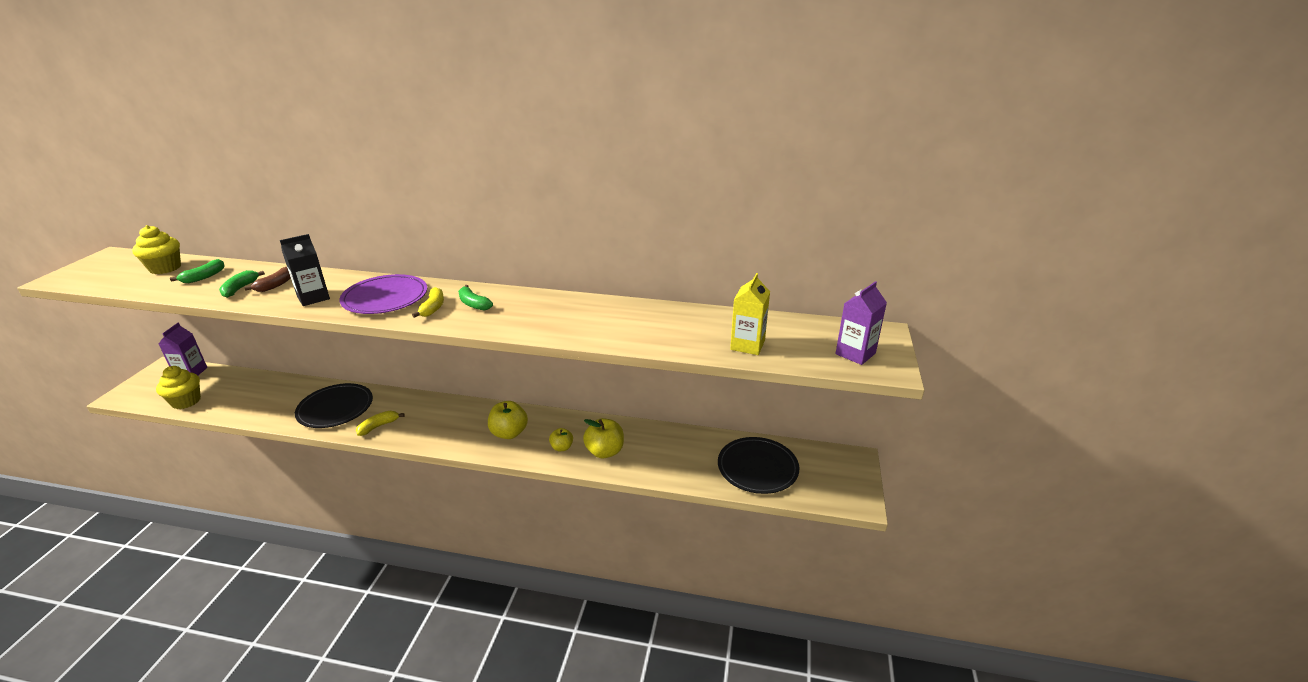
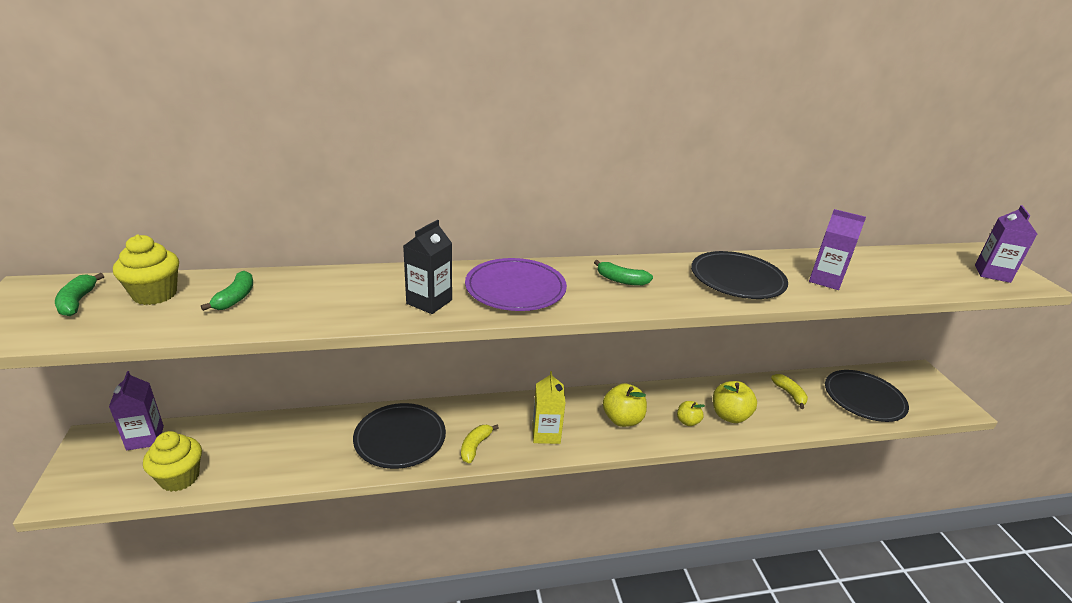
camera: 25 degrees left, 0 degrees up
green banana [219,270,265,298] -> green banana moved to [55,273,104,316]
brown banana [244,267,291,292] -> none
yellow banana [412,287,444,318] -> yellow banana moved to [771,374,808,409]
yellow carton [730,273,770,355] -> yellow carton moved to [533,371,566,444]
none -> black plate [691,251,788,299]
none -> purple carton [809,209,866,290]

